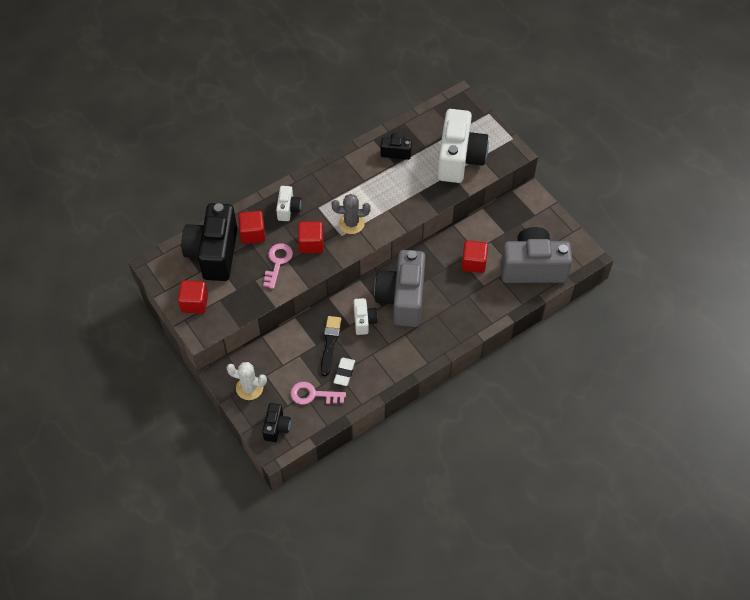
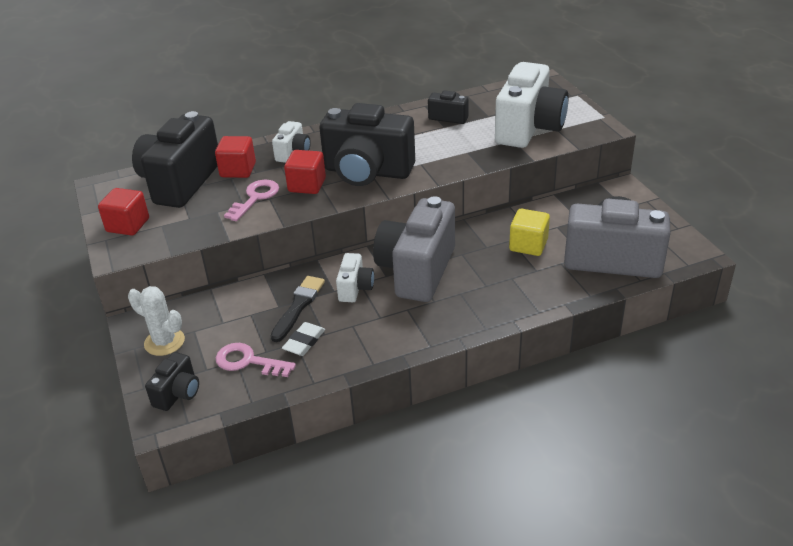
camera: 15 degrees right, 20 degrees down
grey cactus [332,194,370,234] -> black camera [319,103,415,186]
red cube [461,240,488,273] -> yellow cube [509,209,550,256]

